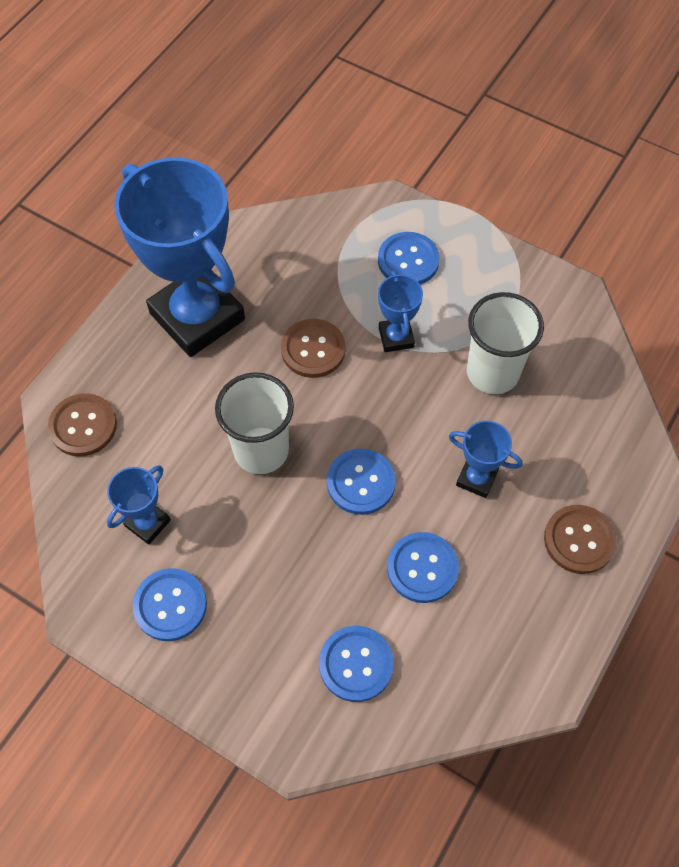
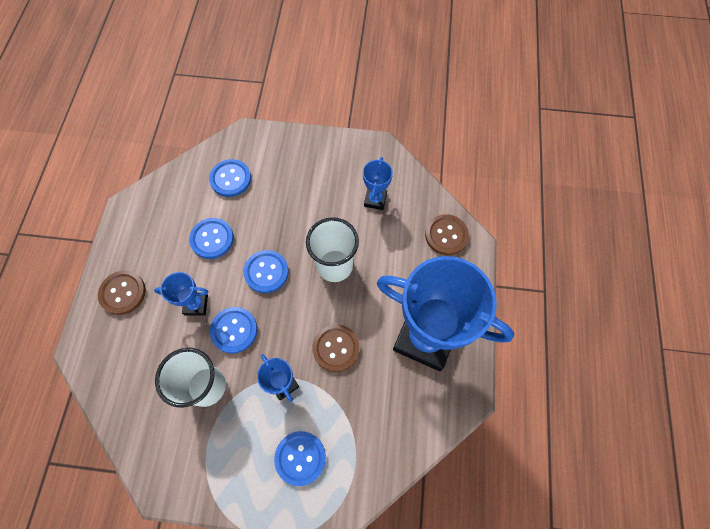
camera: 155 degrees right, 5 degrees up
blue button [133,568,207,641] -> blue button moved to [210,307,257,354]

